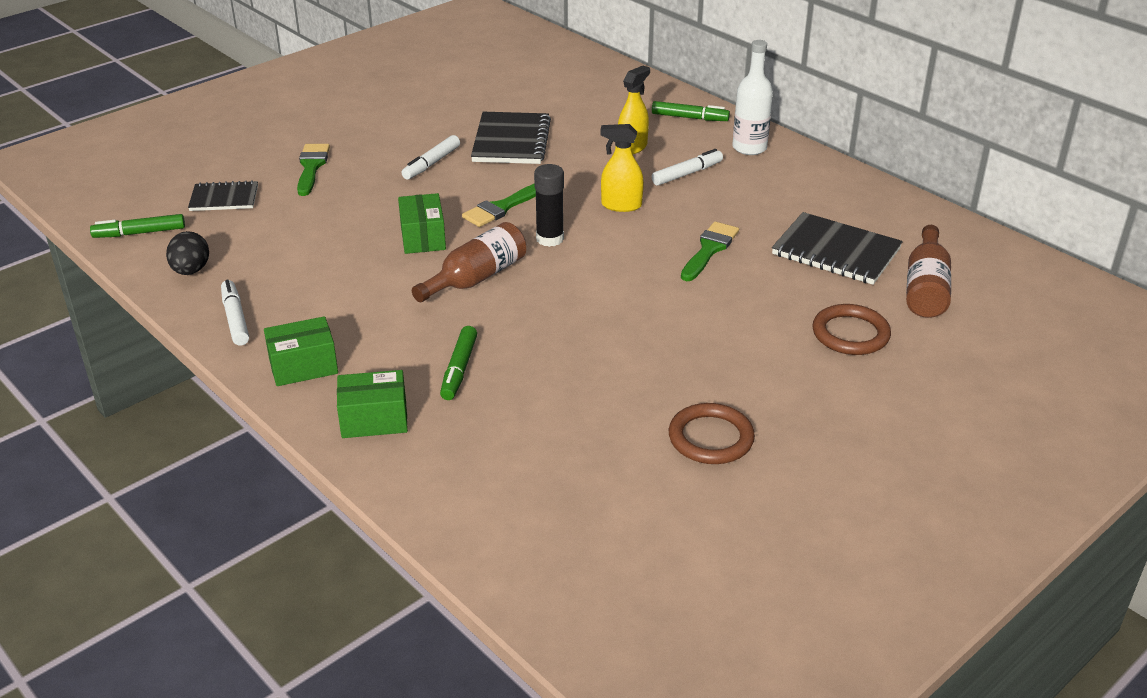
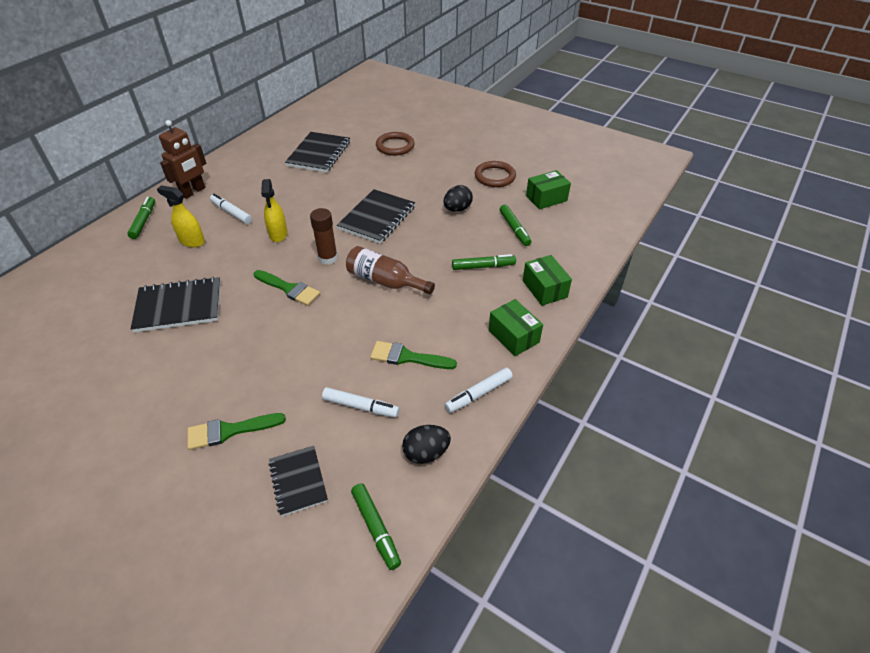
camera: 105 degrees left, 10 degrees up
green box [398,193,446,254] -> green box moved to [526,170,571,210]
white marker [402,135,460,180] -> white marker moved to [322,387,399,418]
black glue stick [534,164,564,247] -> brown glue stick [310,208,338,265]
green brush [681,222,739,281] -> green brush moved to [370,341,457,369]
white bottle [732,40,773,155] -> brown robot [159,120,206,199]
brown bottle [906,225,951,318] -> none
none -> black notebook [337,189,415,244]
none -> black egg [444,185,473,212]
none -> green marker [500,205,531,246]

